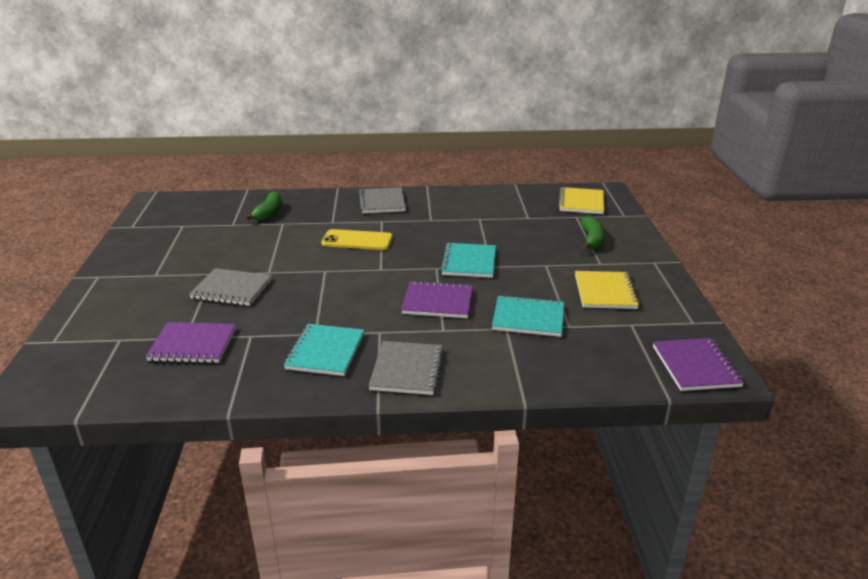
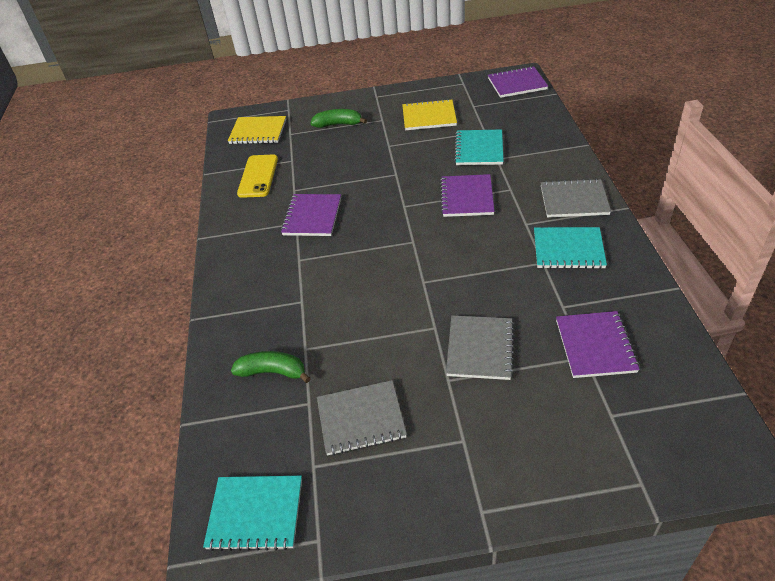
camera: 90 degrees left, 15 degrees up
yellow phone [321,229,393,250] -> yellow phone moved to [237,154,278,198]
grey notebook [359,187,406,213] -> grey notebook moved to [317,380,407,455]
turquoise notebook [440,243,496,278] -> turquoise notebook moved to [203,476,302,551]
none -> purple notebook [281,194,341,236]

